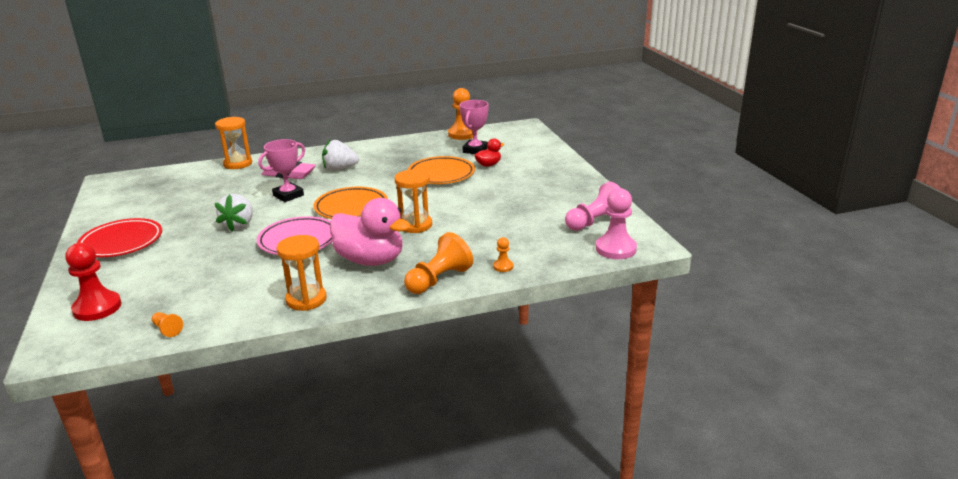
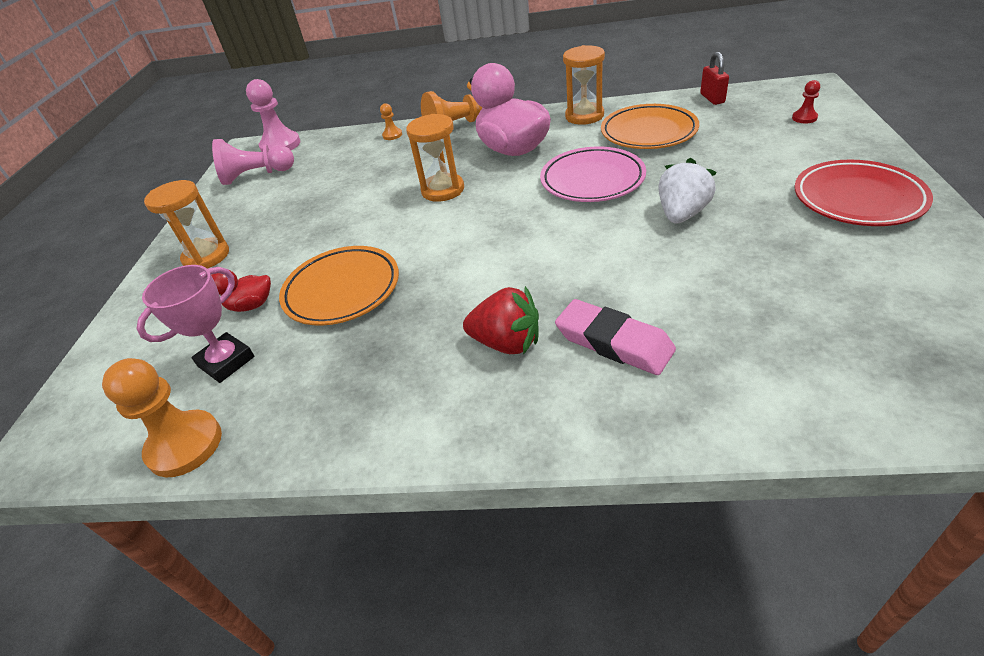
camera: 155 degrees left, 15 degrees up
red pawn [66,243,122,321] -> red pawn [792,80,820,123], size x0.48
orange pawn [152,312,183,337] -> red padlock [700,52,729,105]
orange hourglass [215,117,252,169] -> orange hourglass moved to [144,180,229,268]
pink trophy [258,139,305,202] -> none
orange plate [313,187,388,219] -> orange plate moved to [601,104,699,149]
white strawberry [322,140,359,171] -> red strawberry [463,286,539,355]

